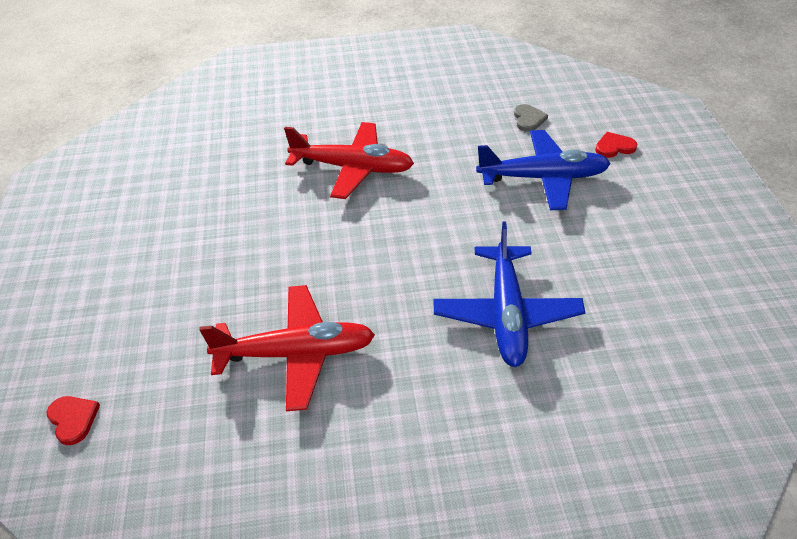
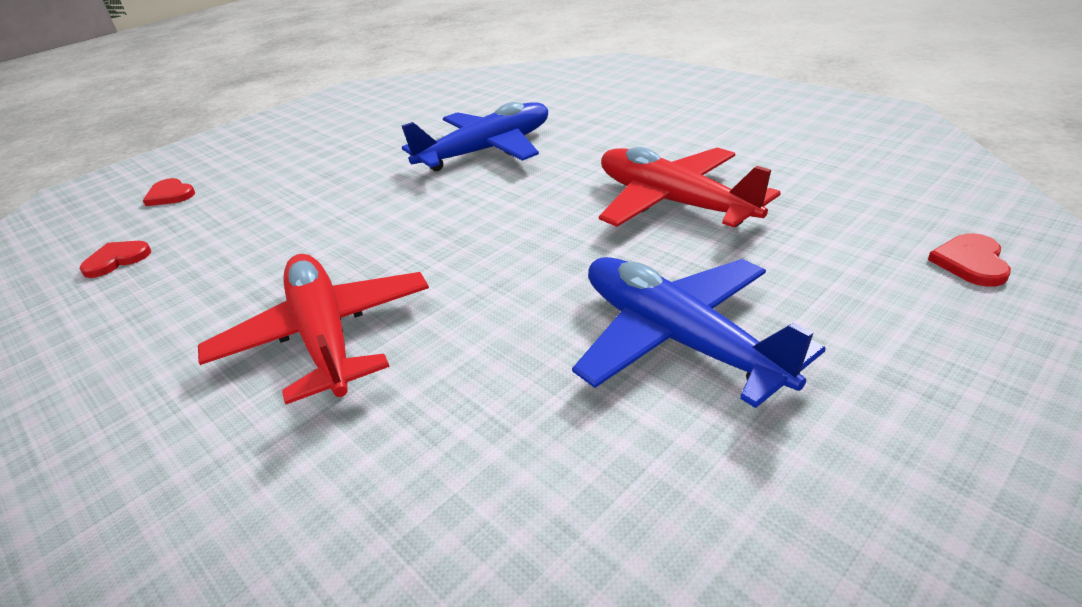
camera: 125 degrees left, 10 degrees down
blue plane [476,130,611,210] -> blue plane moved to [572,257,826,408]
grey heart [514,104,548,132] -> red heart [80,241,151,278]

